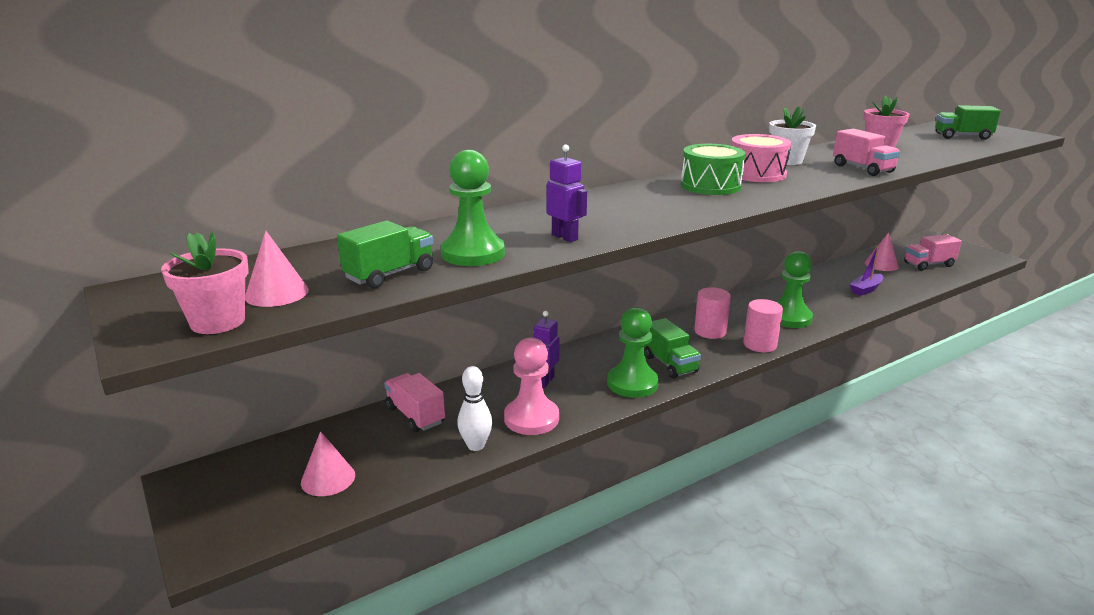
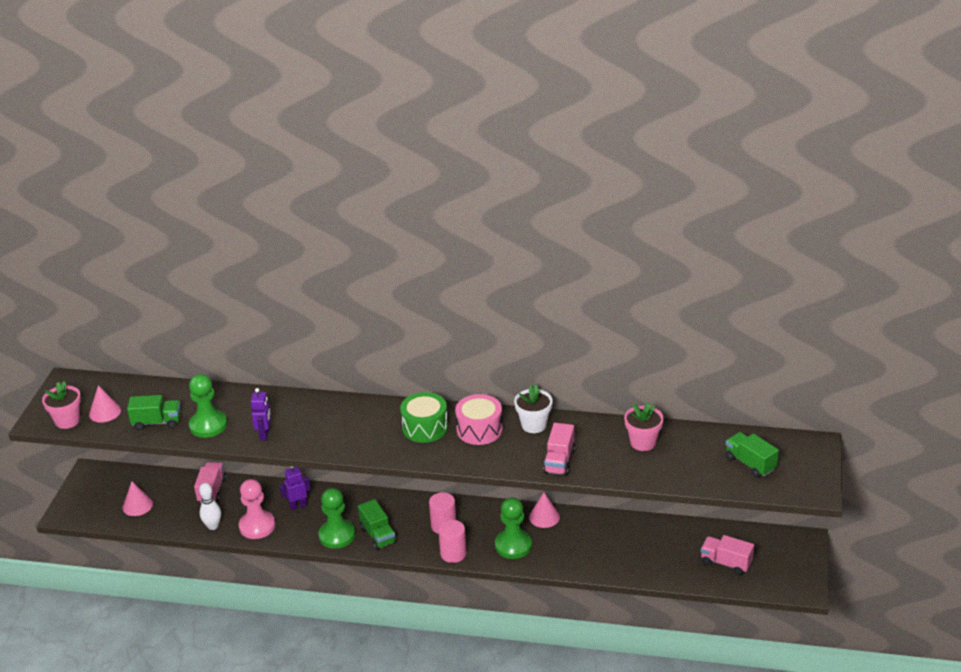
camera: 45 degrees right, 10 degrees up
green truck [644,318,701,379] -> green truck turned 45 degrees counterclockwise [358,499,396,550]
purple boat [849,246,883,296] -> none
pink cone [865,232,899,271] -> pink cone moved to [529,492,560,528]

